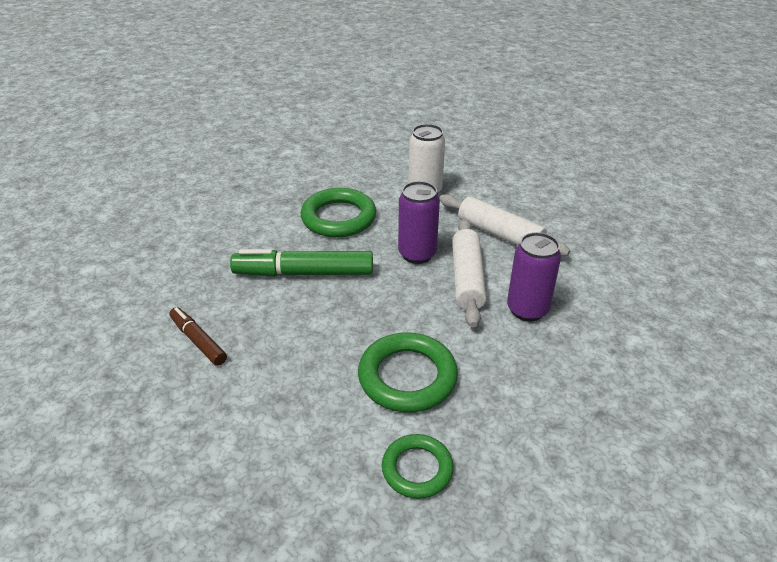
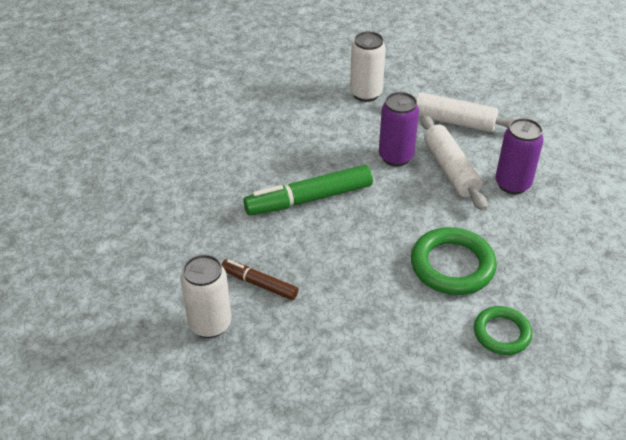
camera: 20 degrees left, 5 degrees up
green ring [301,188,376,238] -> none
none -> white can [181,254,231,338]

